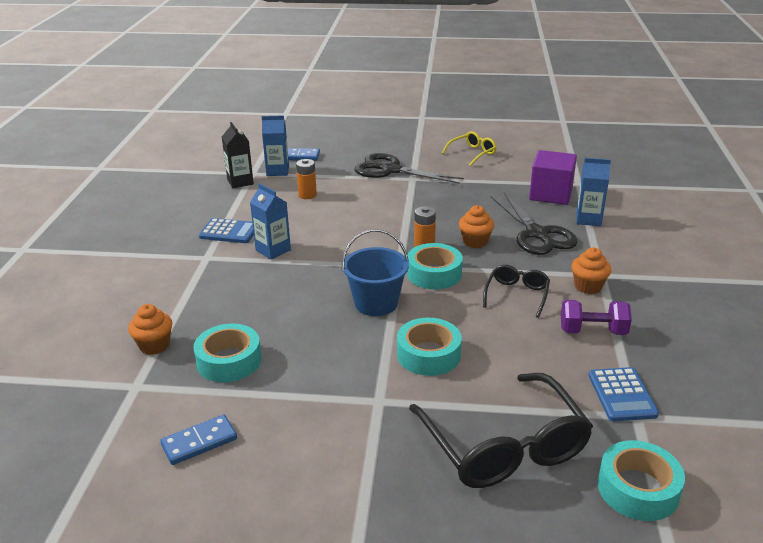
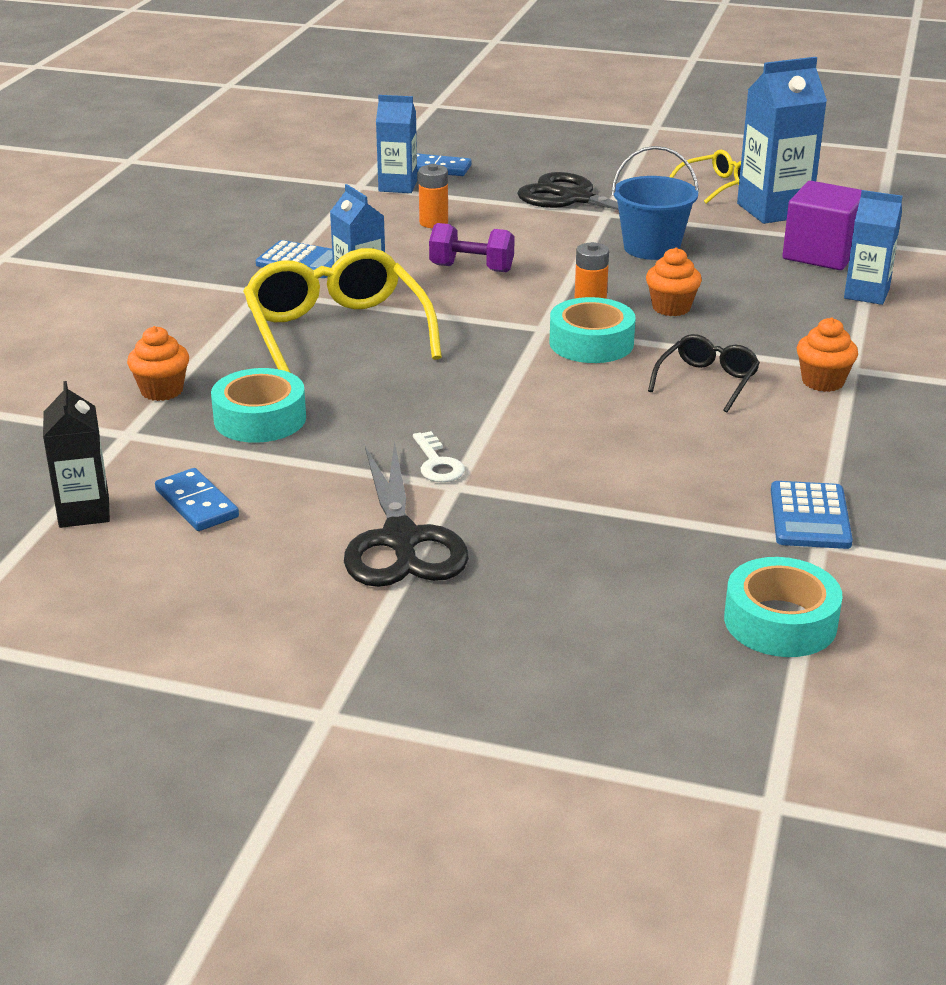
camera: 10 degrees right, 0 degrees up
blue domino [160,415,237,465] -> blue domino turned 75 degrees clockwise [155,468,239,531]
black carton [222,122,254,188] -> black carton moved to [43,381,110,528]
blue bucket [342,229,409,316] -> blue bucket moved to [612,146,699,260]
turquoise tape [397,318,462,376] -> none
black glasses [409,373,593,488] -> none
black scissors [491,193,578,255] -> black scissors moved to [344,441,469,587]
purple dumbbell [561,300,632,335] -> purple dumbbell moved to [429,223,515,273]
none -> yellow glasses [243,248,442,373]
none -> white key [413,431,465,482]
none -> blue carton [737,57,827,224]

